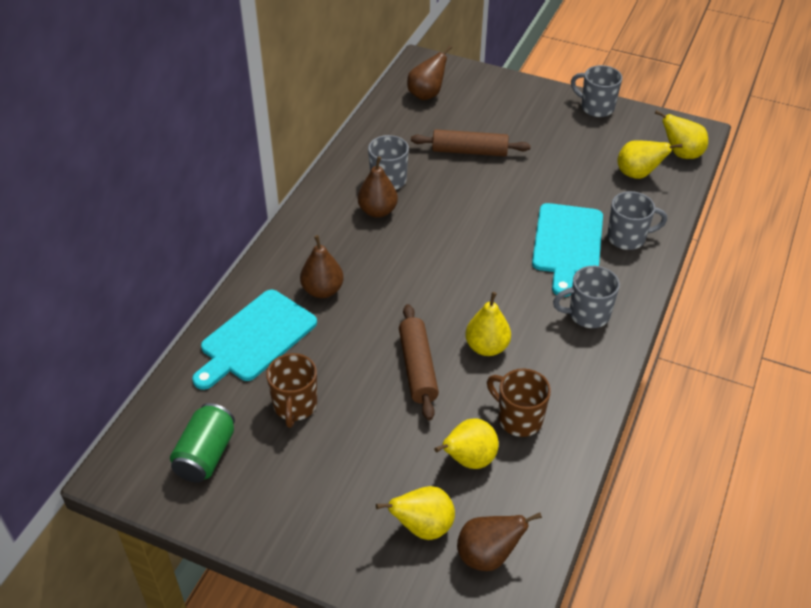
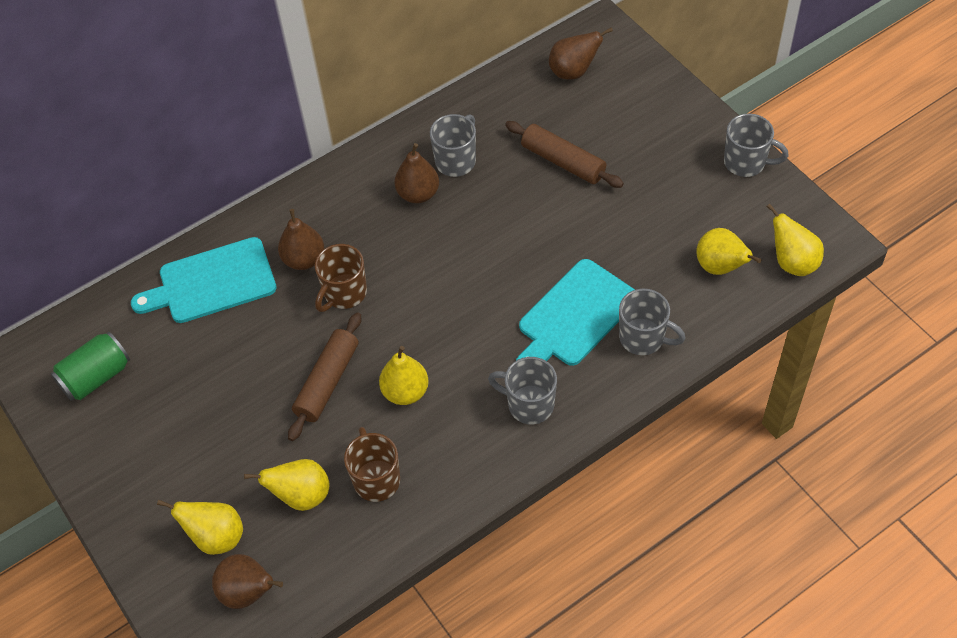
camera: 35 degrees right, 10 degrees up
brown mug [266,353,317,428] -> brown mug moved to [315,244,367,312]
grey mug [571,65,622,117] -> grey mug turned 135 degrees clockwise [724,114,789,177]

